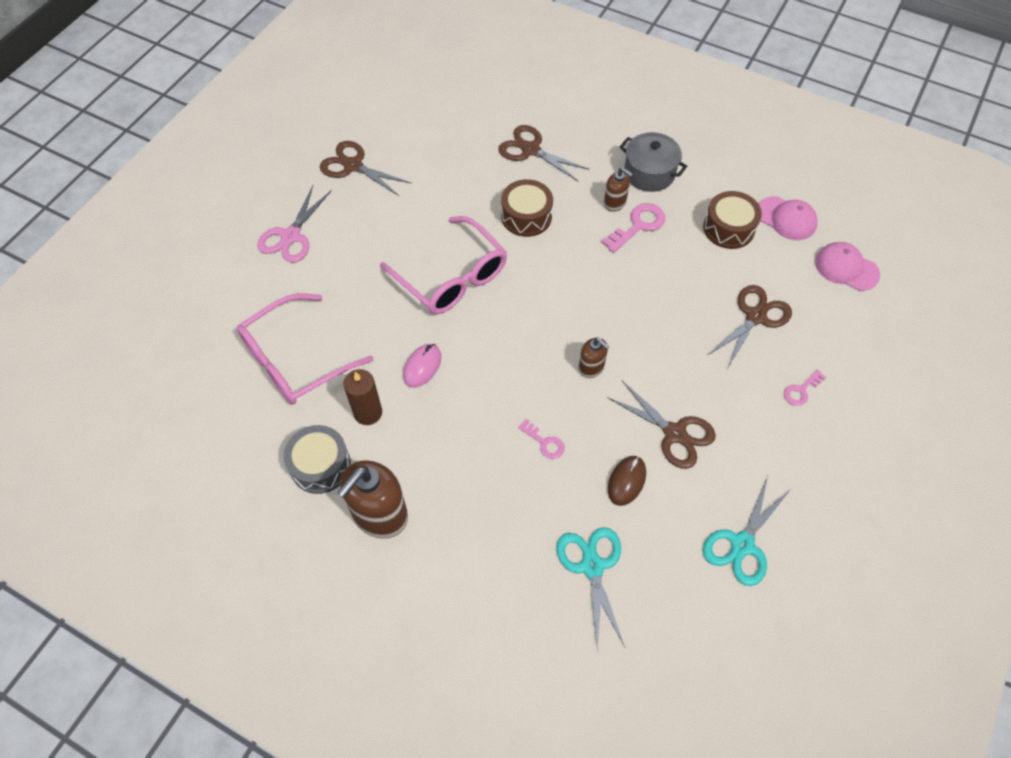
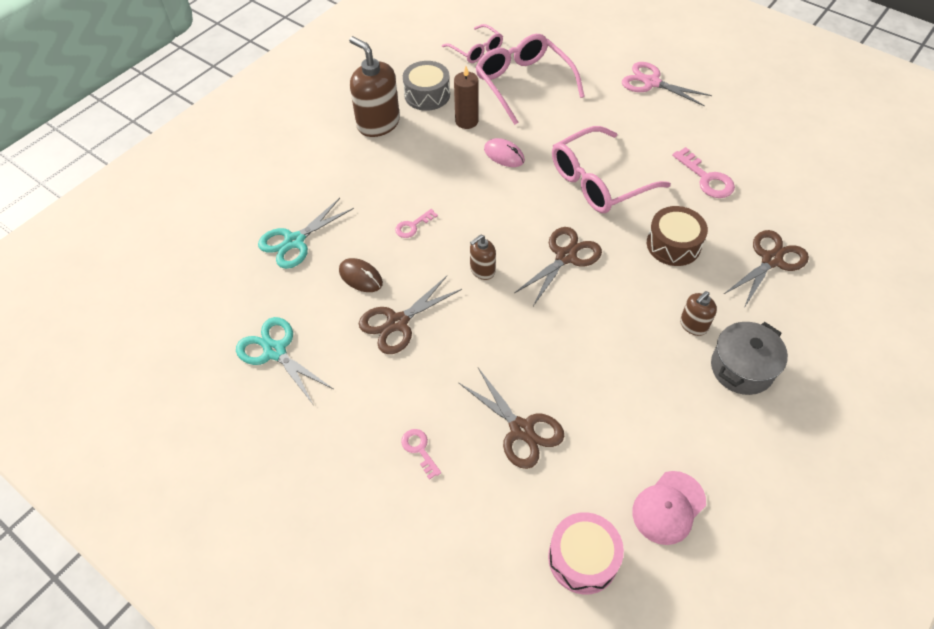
camera: 100 degrees right, 5 degrees down
brown scissors [320,141,411,196] -> brown scissors moved to [514,227,602,306]
turquoise scissors [556,527,625,652] -> turquoise scissors turned 135 degrees clockwise [258,198,354,269]
pink key [601,203,665,253] -> pink key moved to [672,147,735,198]
brown drum [703,191,762,249] -> none
pink cap [815,242,880,291] -> pink drum [548,512,624,595]
none -> pink glasses [442,24,503,63]

